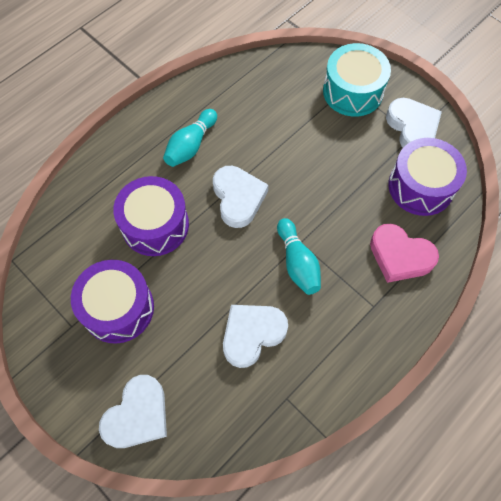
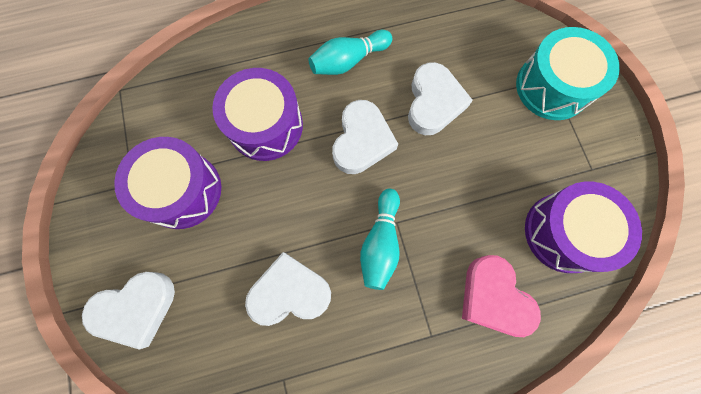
camera: 30 degrees right, 10 degrees up
white heart [386,98,442,147] -> white heart moved to [408,62,473,135]

